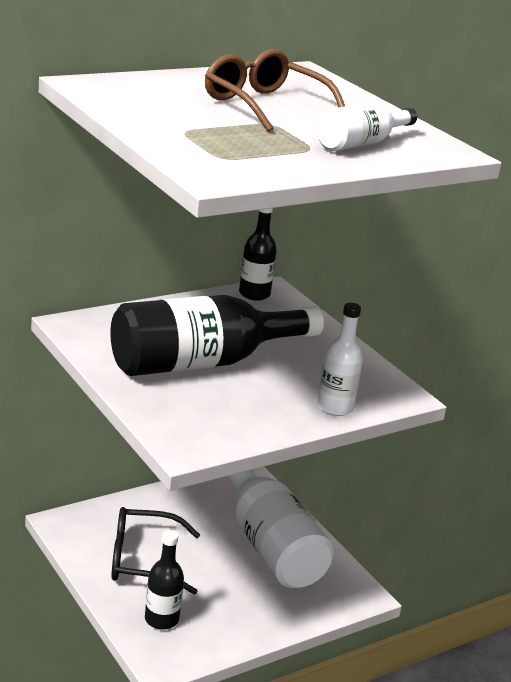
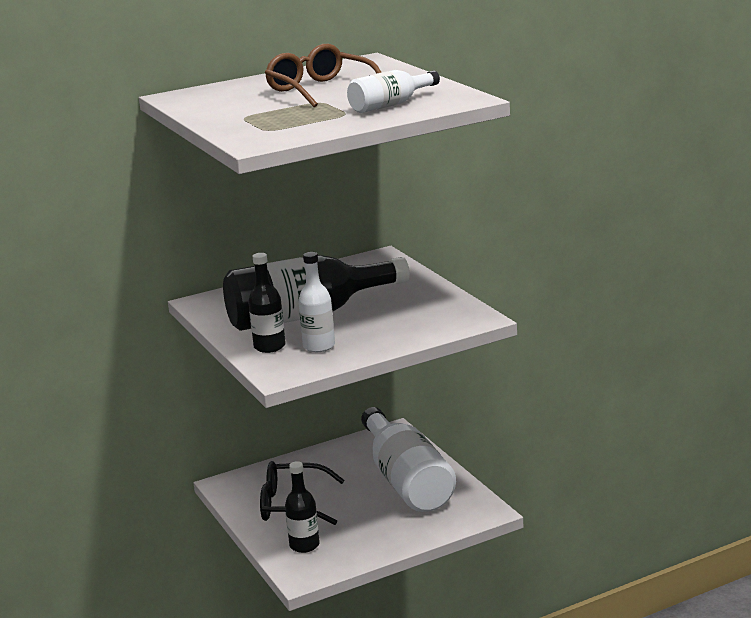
camera: 10 degrees right, 5 degrees down
black bottle [239,208,277,300] -> black bottle moved to [248,253,286,353]
white bottle [317,303,363,416] -> white bottle moved to [298,252,335,352]

